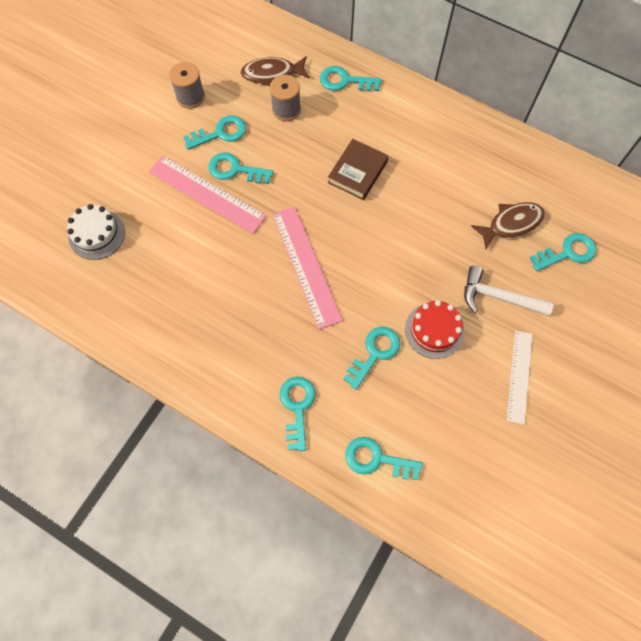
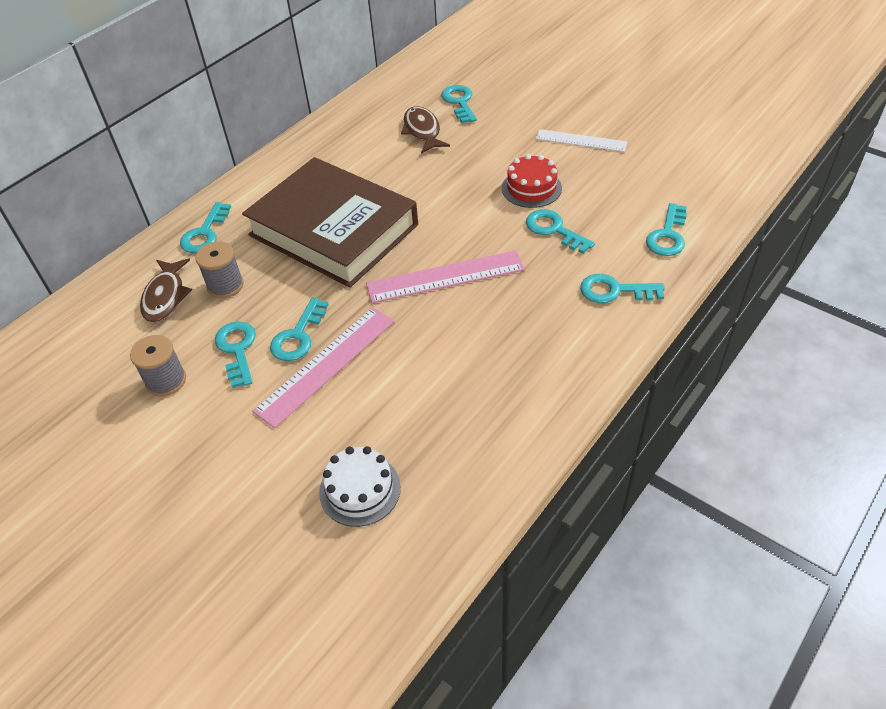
camera: 80 degrees left, 20 degrees down
brown book [328,139,388,200] -> brown book [242,157,418,288], size x2.27
white hammer [464,266,554,316] -> none

